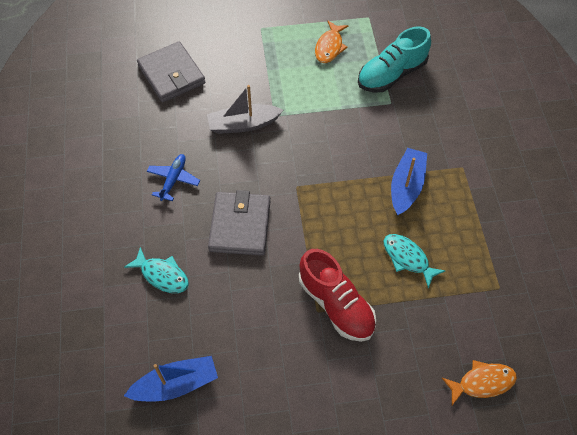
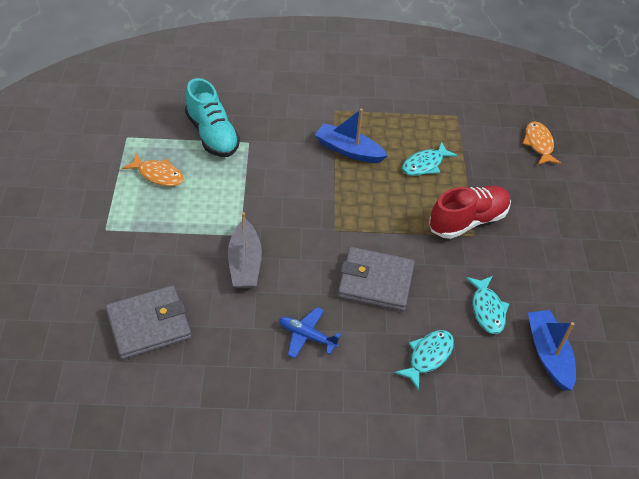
camera: 85 degrees left, 10 degrees down
none -> turquoise fish [466,276,509,334]

